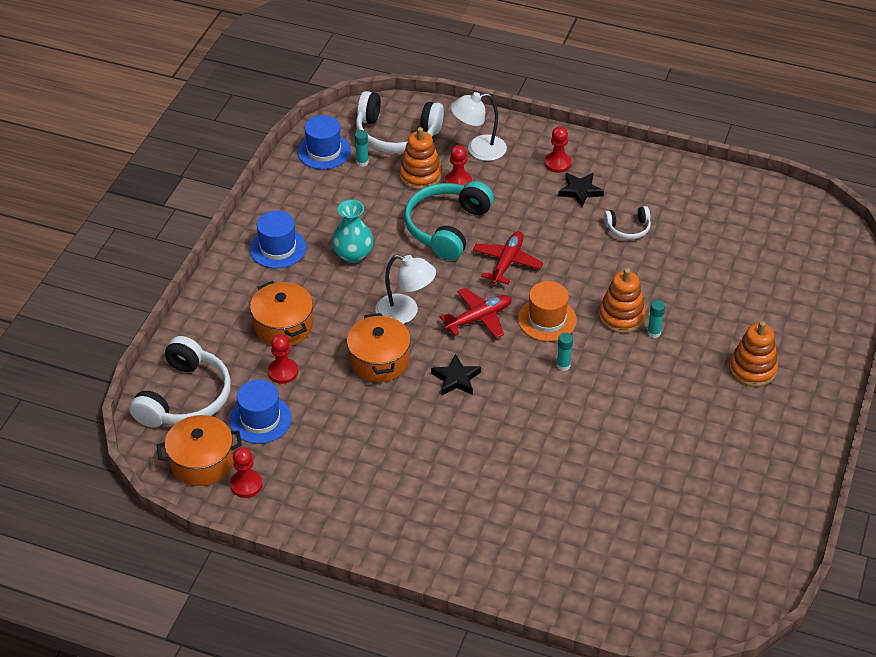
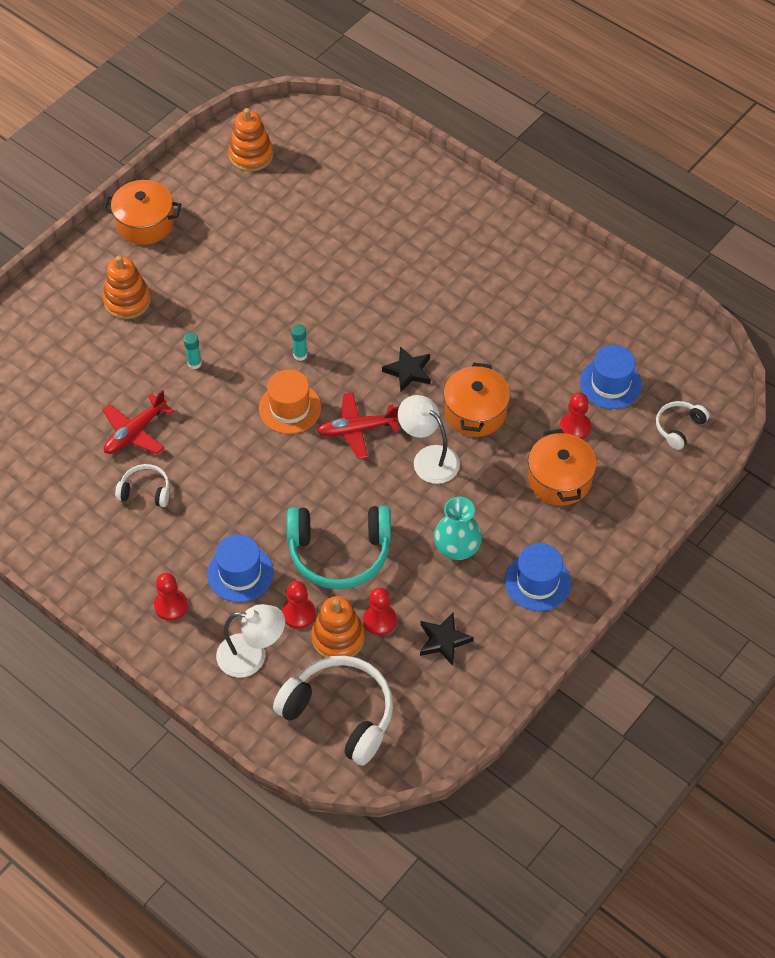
camera: 160 degrees left, 10 degrees up
white headphones [130,336,231,427] -> white headphones [656,401,710,450], size x0.51
orange pot [157,415,242,486] -> orange pot moved to [103,180,181,245]
red pawn [230,447,262,498] -> red pawn moved to [363,587,397,635]
blue hat [297,115,351,169] -> blue hat moved to [207,534,273,602]
turquoise glue stick [355,130,369,167] -> none
turquoise headphones [404,181,494,260] -> turquoise headphones turned 45 degrees clockwise [287,506,391,589]
red plane [473,231,543,284] -> red plane moved to [102,390,174,454]
black star [558,173,604,207] -> black star moved to [420,613,474,666]
orange stacking toy [599,268,646,333] -> orange stacking toy moved to [228,108,273,172]

